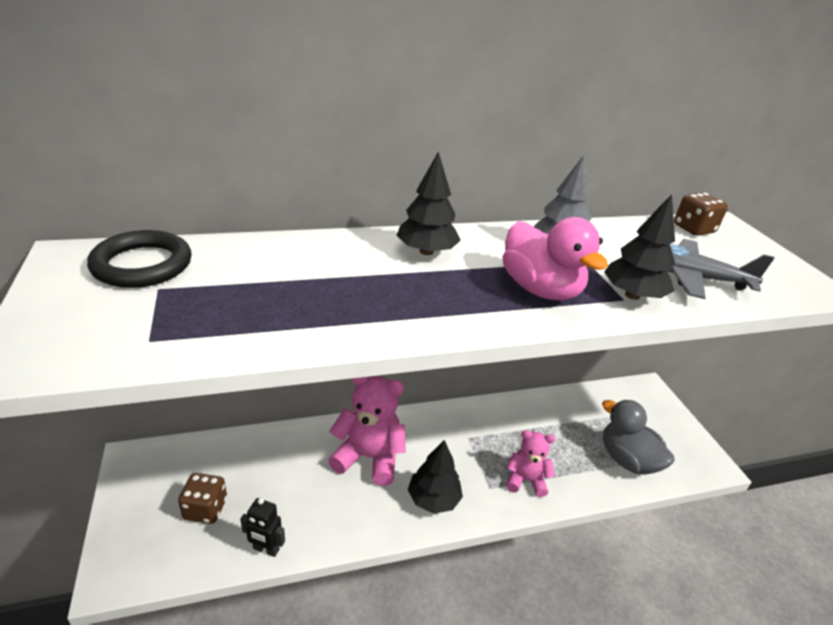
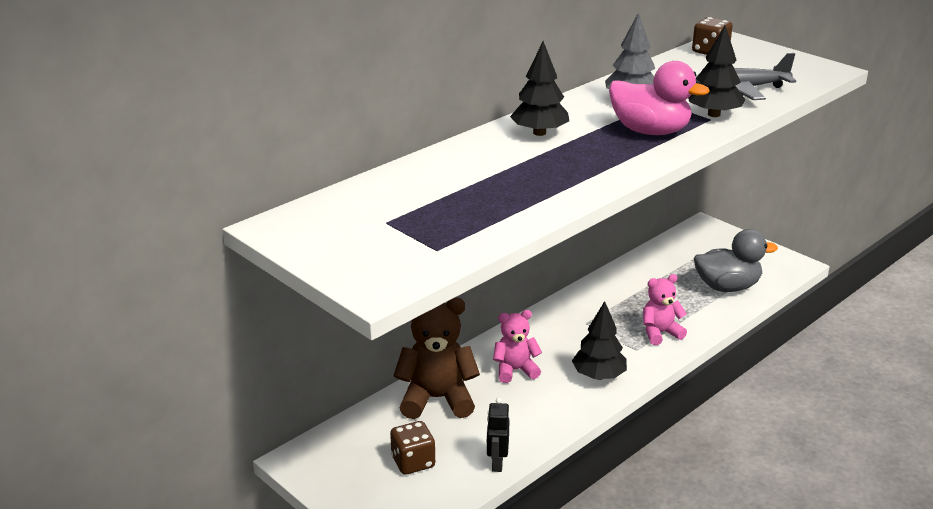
camera: 25 degrees left, 5 degrees down
black ring [87,230,192,288] -> none
black robot [240,498,285,557] -> black robot turned 105 degrees clockwise [486,398,510,472]
pink teddy bear [328,376,406,486] -> pink teddy bear [493,310,542,383], size x0.61
grey duck [602,400,675,475] -> grey duck turned 150 degrees clockwise [694,229,778,292]
none -> brown teddy bear [394,298,480,419]

